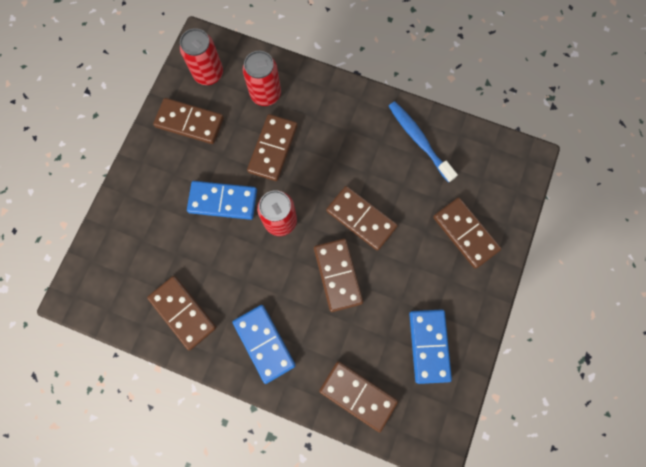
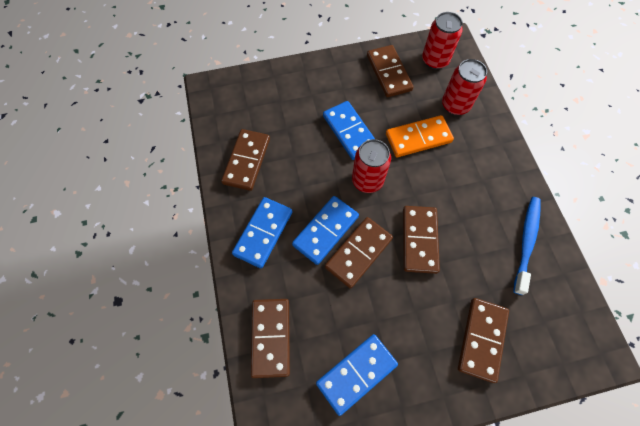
camera: 55 degrees right, 10 degrees down
brown domino [247,114,298,181] -> orange domino [386,115,454,157]
none -> blue domino [292,196,359,265]

